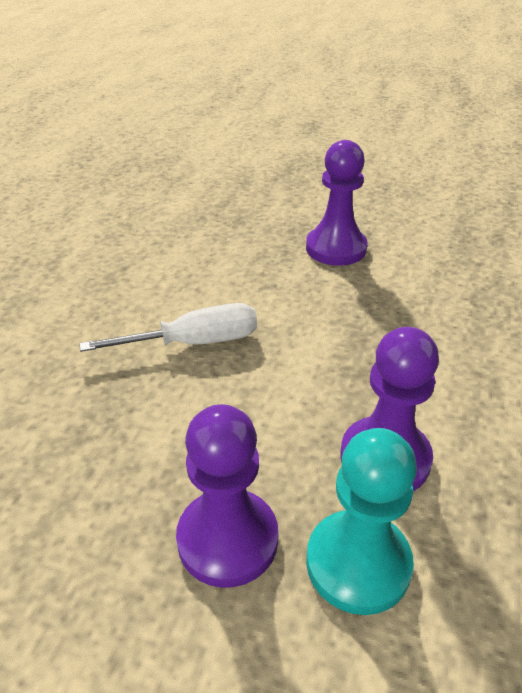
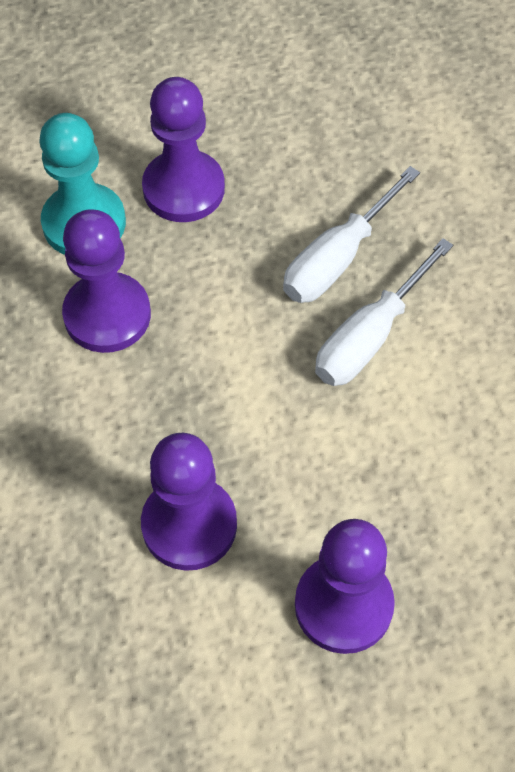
camera: 145 degrees right, 20 degrees up
none -> purple pawn [141,433,237,571]
none -> white screwdriver [283,166,420,303]

